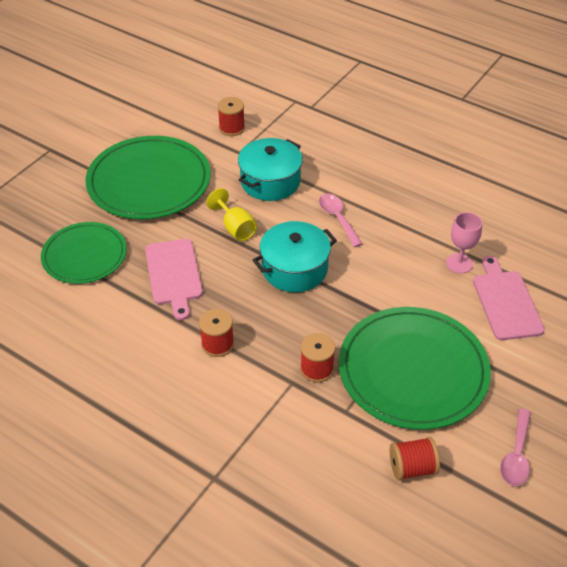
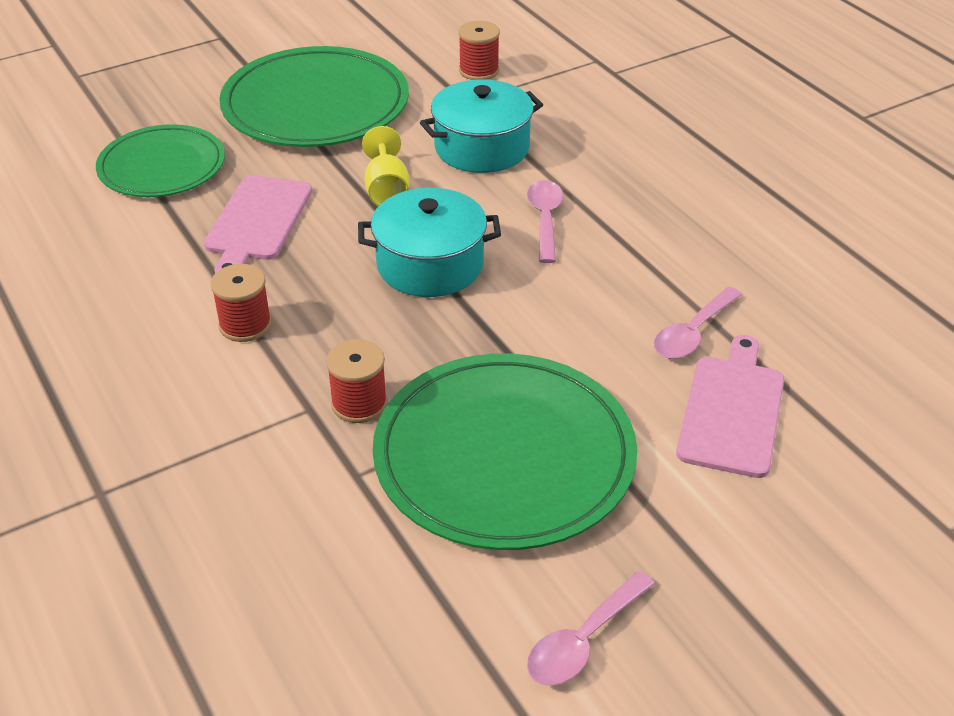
camera: 25 degrees right, 5 degrees down
red spool [390,437,440,481] -> none
pink goblet [446,212,482,274] -> pink spoon [654,287,742,359]

